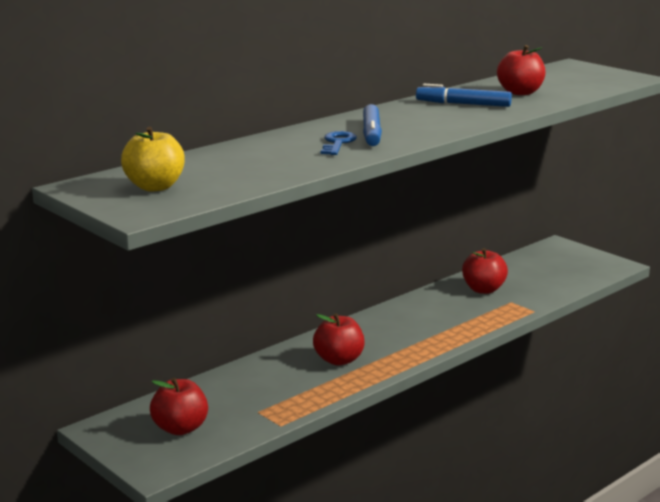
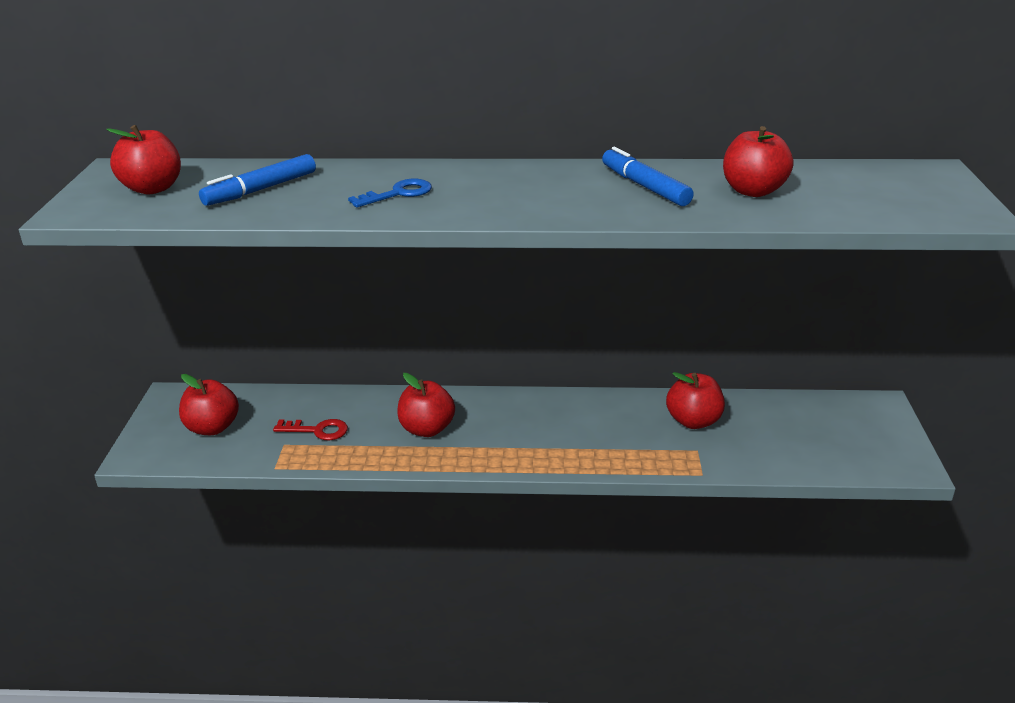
camera: 45 degrees right, 10 degrees up
yellow apple [121,127,185,191] -> red apple [106,125,181,194]
blue marker [363,104,382,146] -> blue marker moved to [199,154,316,206]
none -> red key [273,419,348,440]

